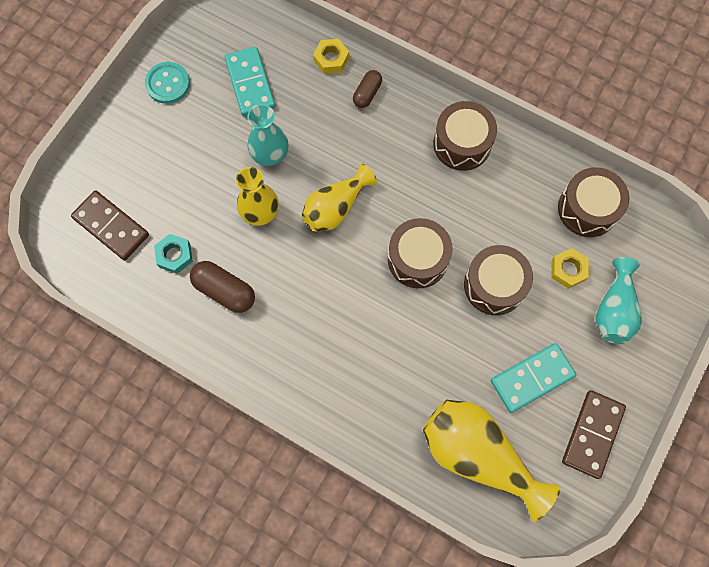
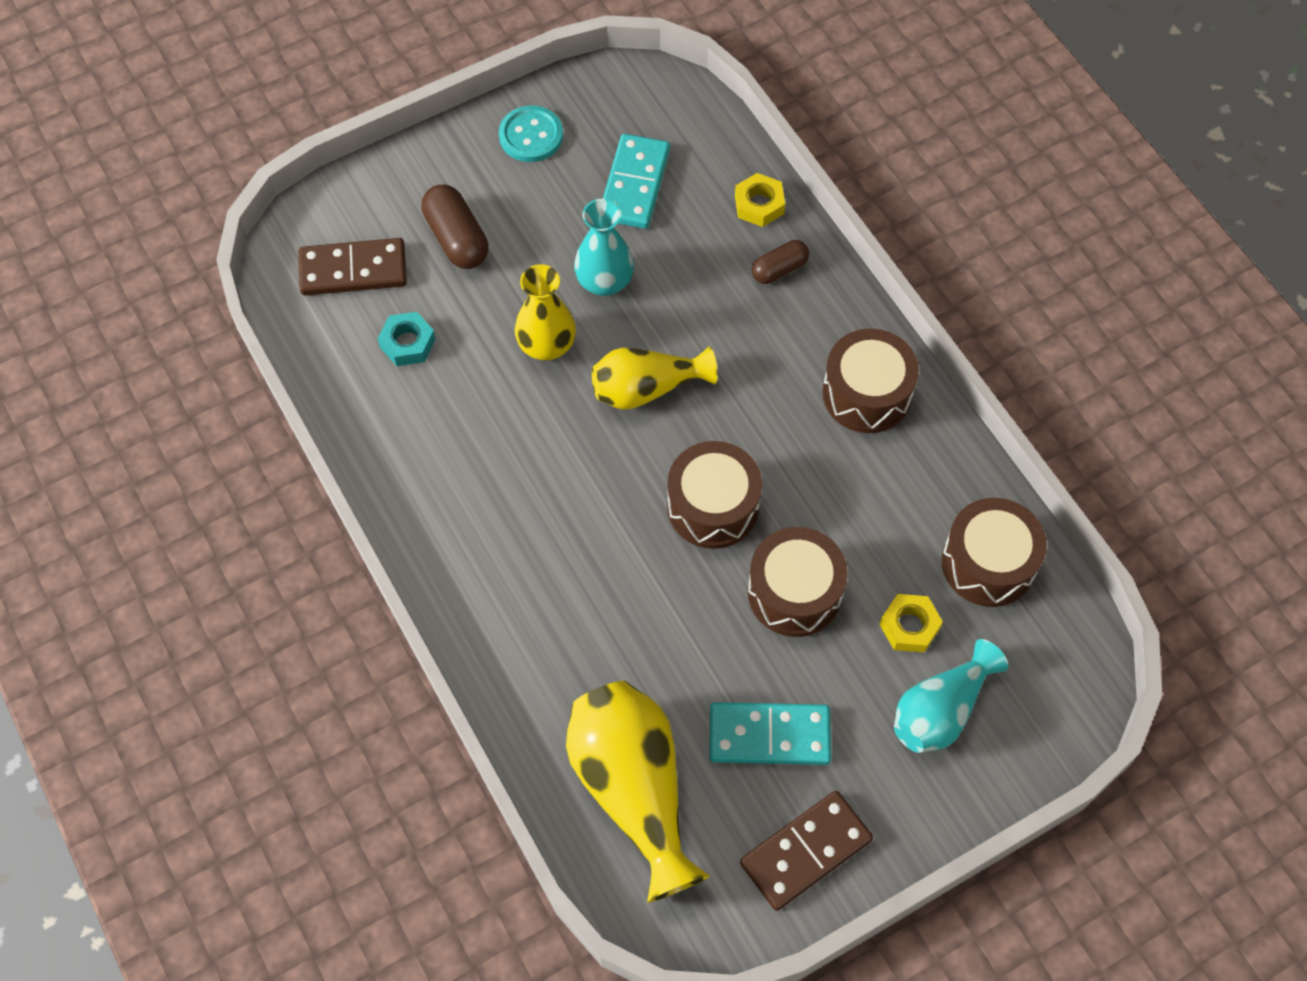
camera: 30 degrees right, 10 degrees down
brown domino [71,190,149,260] -> brown domino turned 75 degrees counterclockwise [299,238,407,296]
brown capsule [190,261,255,313] -> brown capsule moved to [421,185,488,269]

